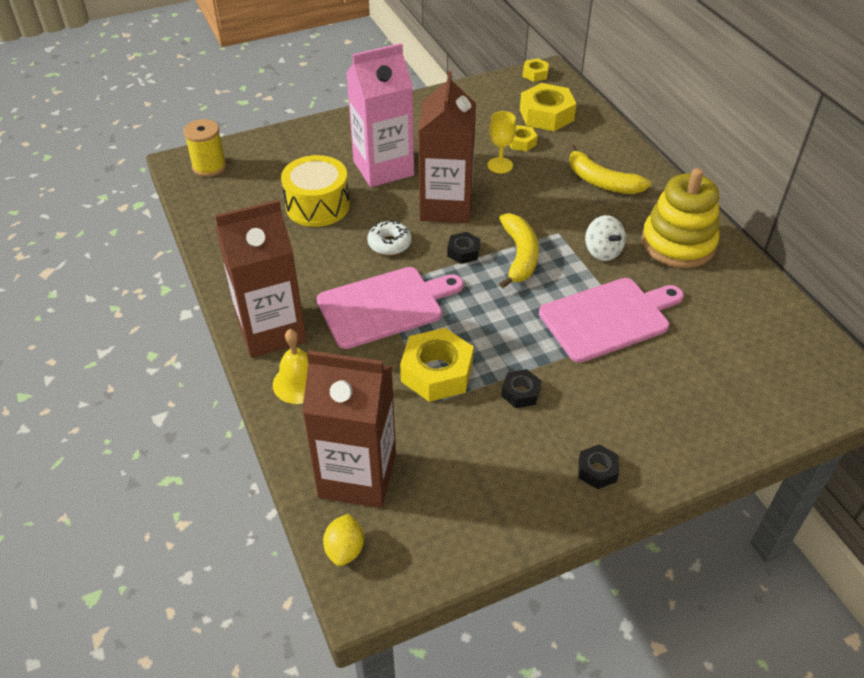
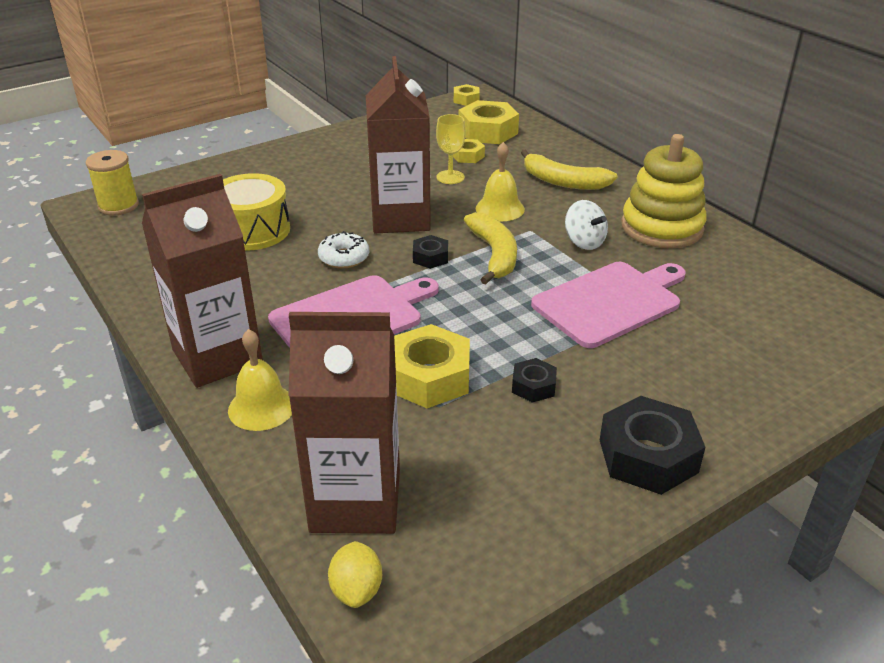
camera: 10 degrees left, 10 degrees down
pink carton [346,43,414,187] -> none
black nut [578,444,619,489] -> black nut [600,396,706,495], size x1.90
none -> yellow bell [476,142,525,221]

